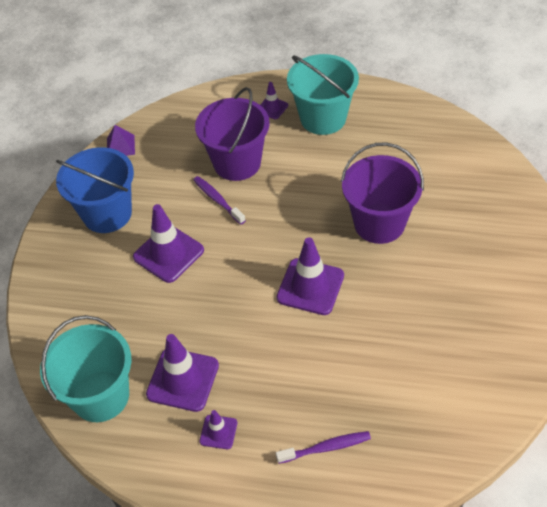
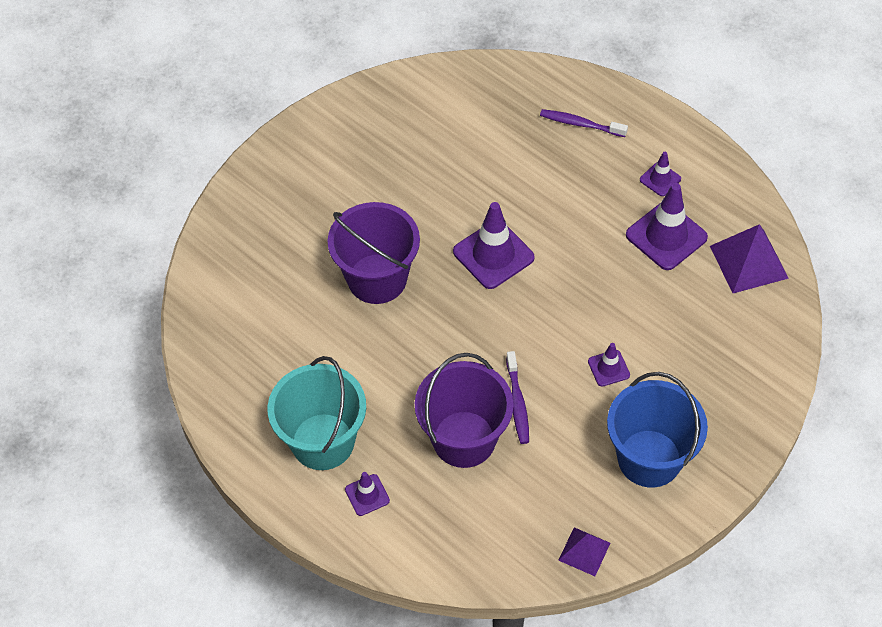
camera: 150 degrees left, 5 degrees up
turquoise bucket [40,315,131,422] -> purple pyramid [710,224,789,293]
purple traffic cone [133,204,204,283] -> purple traffic cone [588,343,630,387], size x0.52

